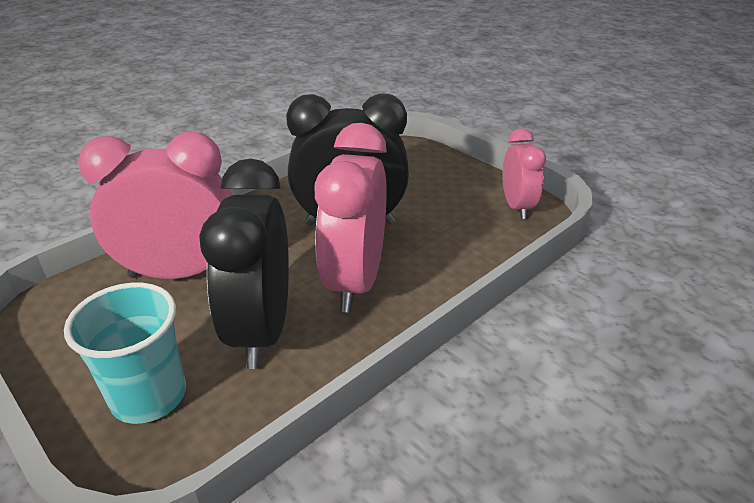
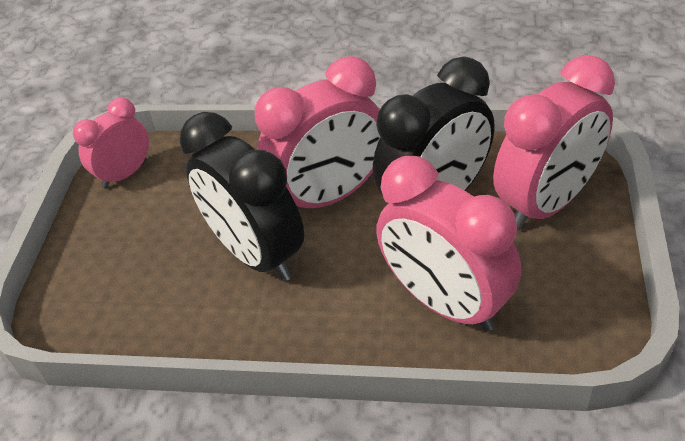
camera: 125 degrees left, 10 degrees up
turquoise cup [64,283,186,424] -> pink clock [493,55,615,230]

